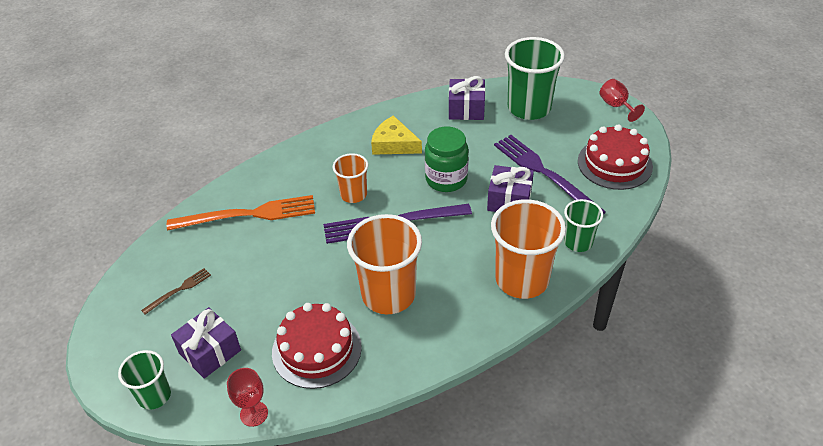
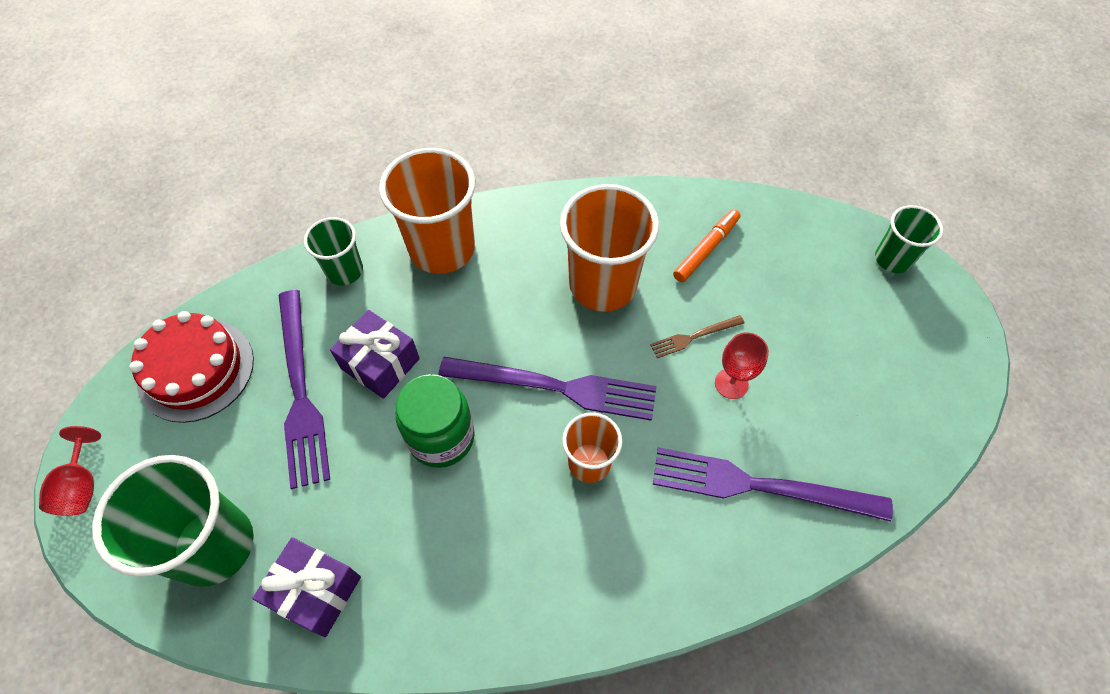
camera: 160 degrees left, 15 degrees up
brown fork [141,268,211,315] -> brown fork moved to [650,315,744,358]
orange fork [167,195,315,231] -> purple fork [653,447,893,522]
purple gift [171,307,241,379] -> none
red goblet [227,368,268,427] -> red goblet moved to [715,332,769,399]
red cake [272,303,362,389] -> orange marker [673,209,740,282]
yellow cheese [371,115,422,155] -> none

